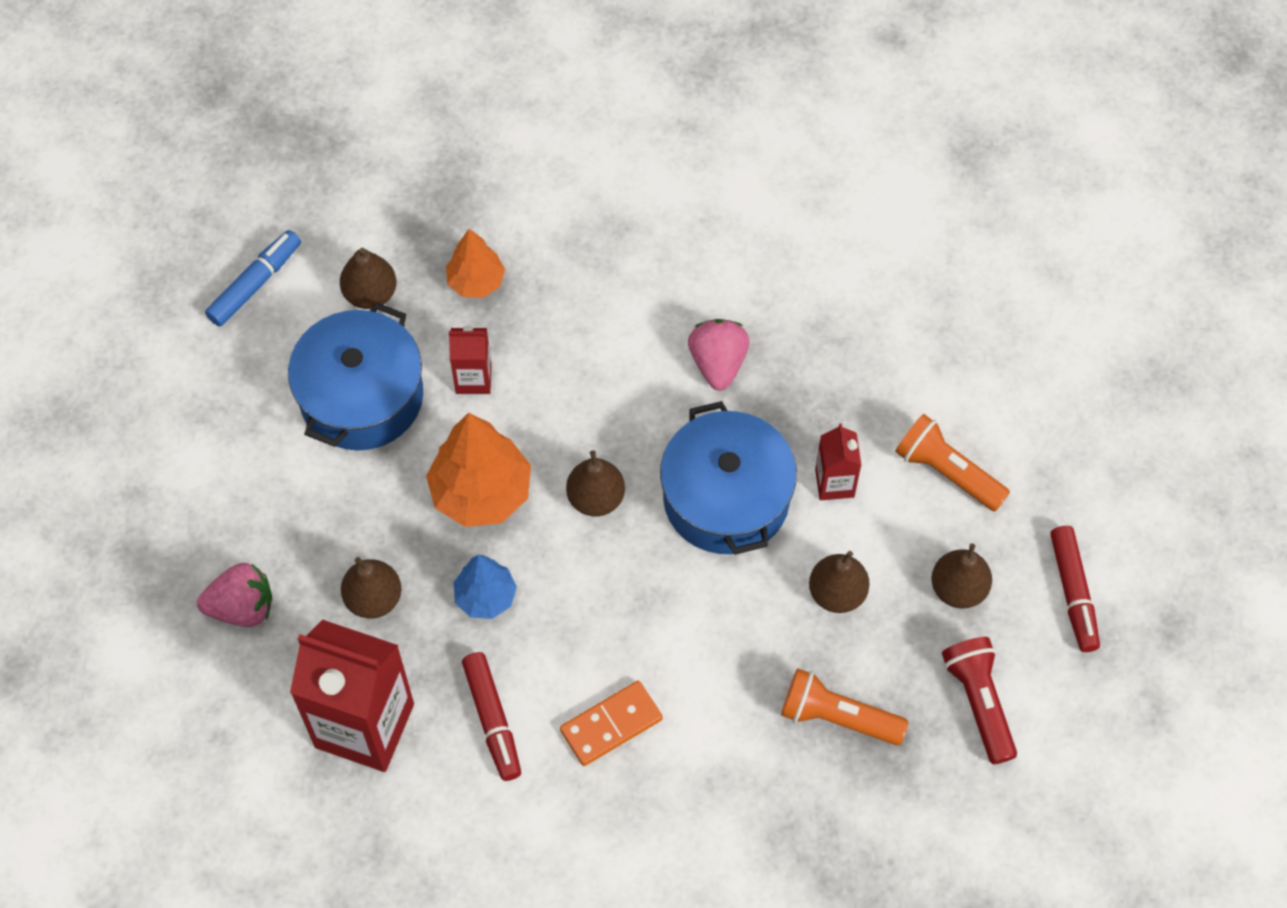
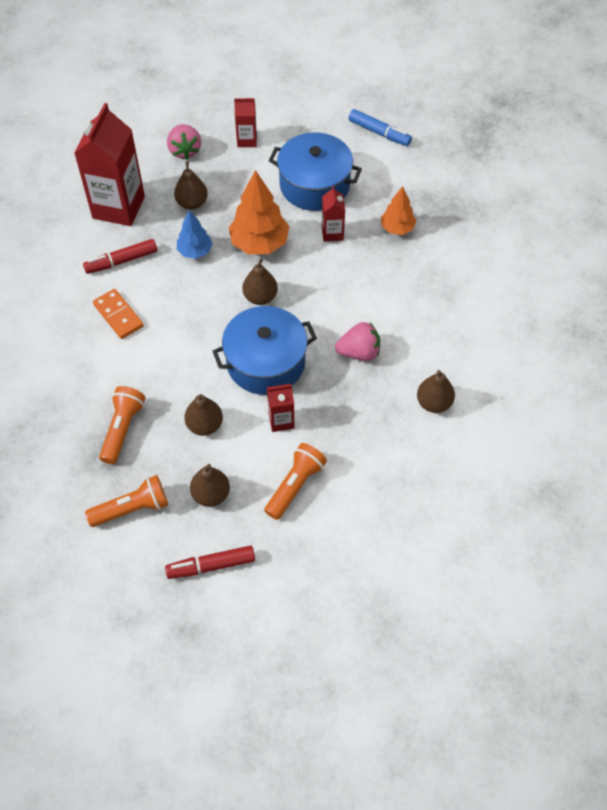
camera: 85 degrees right, 5 degrees down
brown pear [340,247,397,309] -> brown pear moved to [417,370,455,413]
red flashlight [942,637,1017,764] -> orange flashlight [85,475,168,527]
none -> red carton [234,98,257,147]

